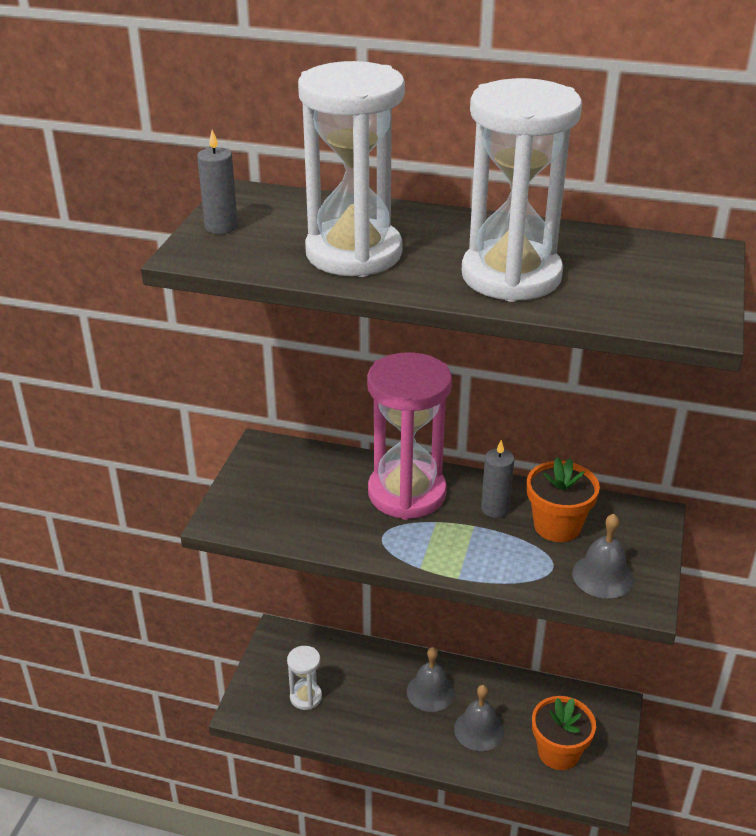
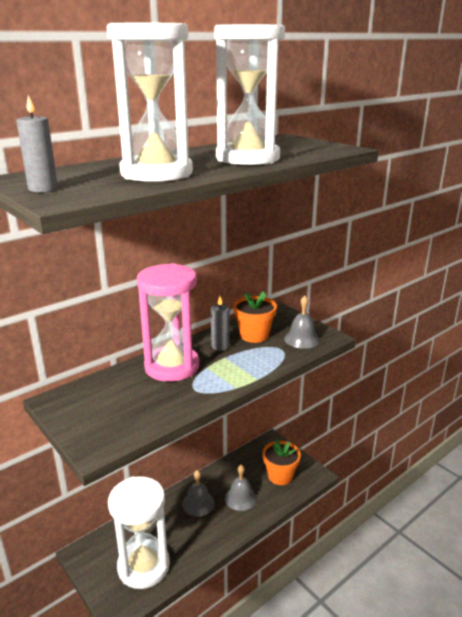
camera: 55 degrees left, 10 degrees down
white hourglass [287,646,322,710] -> white hourglass [108,476,170,589], size x2.13

